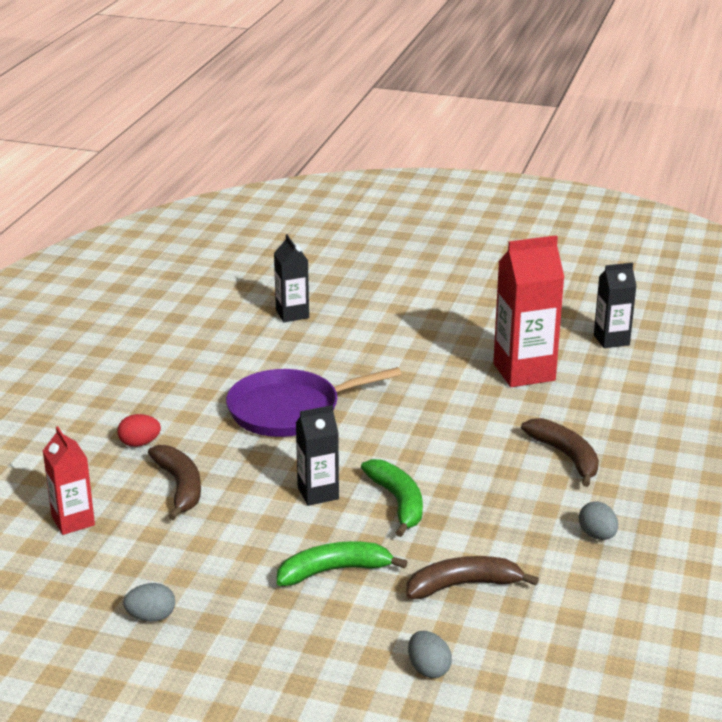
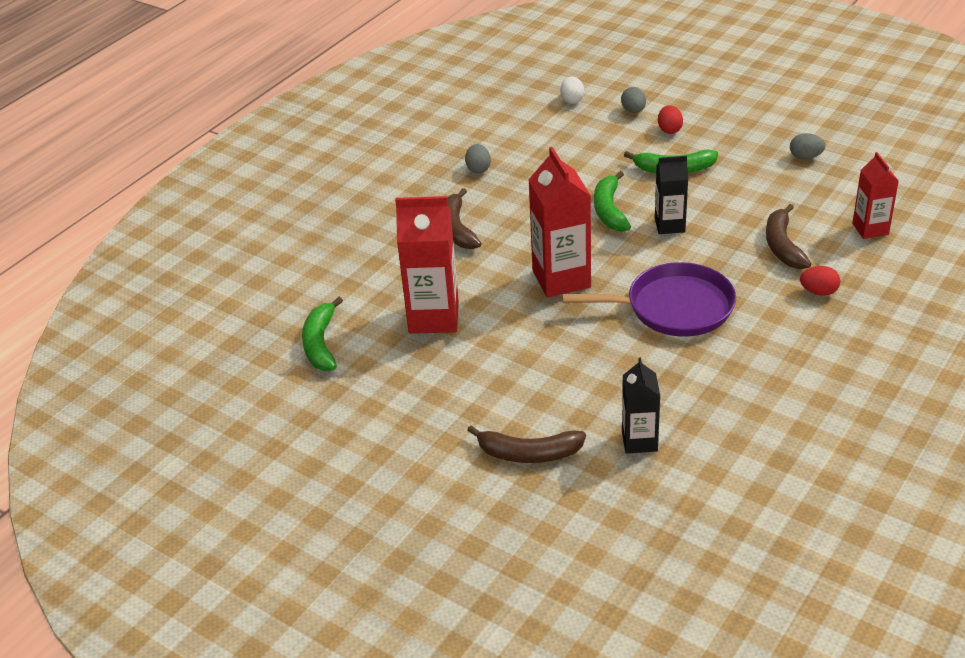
camera: 160 degrees left, 10 degrees up
brown banana [406,556,539,599] -> brown banana moved to [467,425,586,463]
black carton [594,263,637,348] -> green banana [302,297,343,371]
none -> red carton [528,147,591,298]
none -> white egg [560,76,584,104]
none -> red egg [658,105,683,134]

